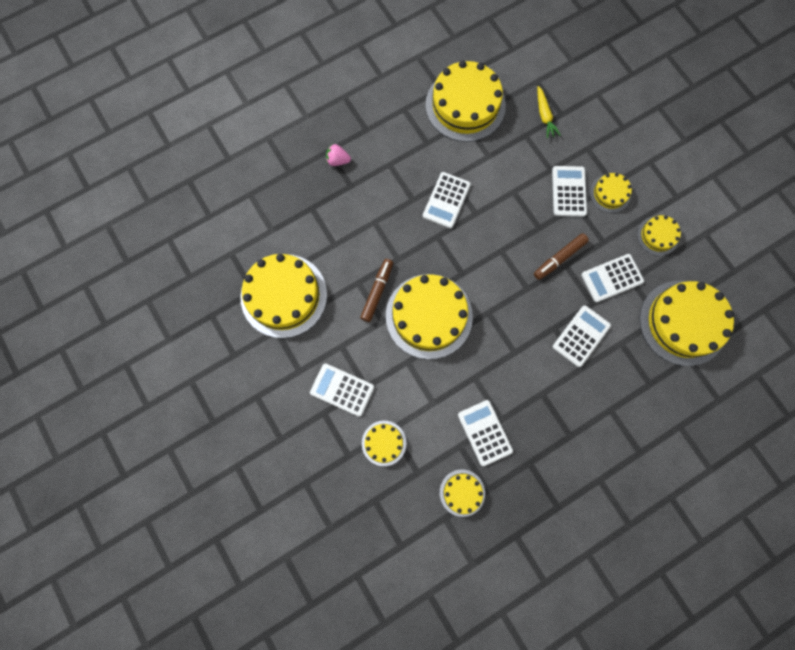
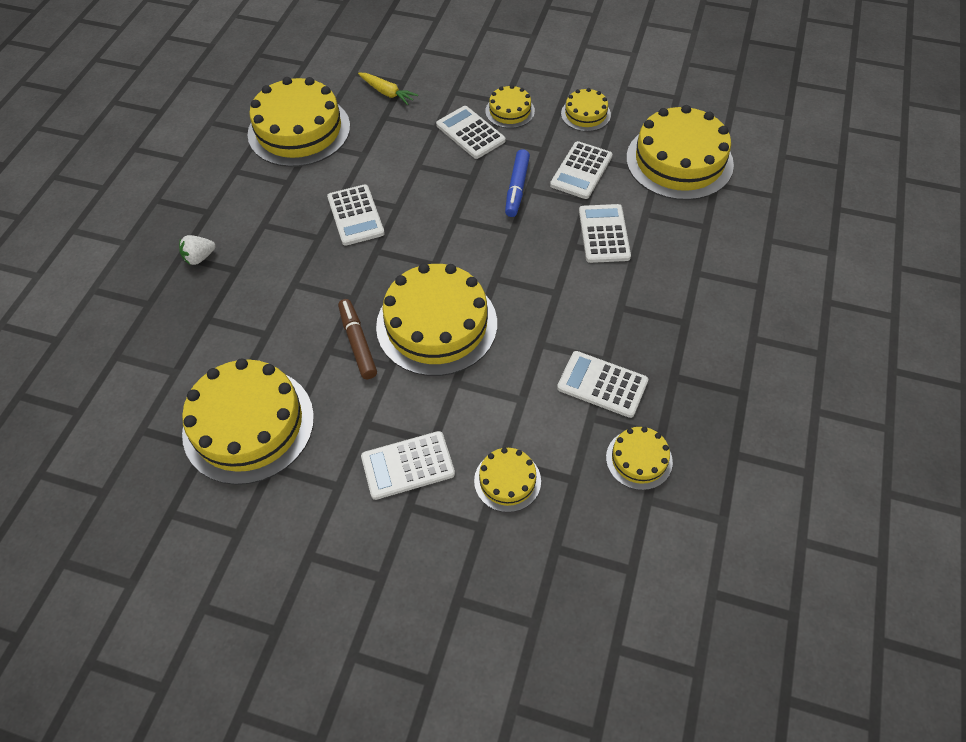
camera: 40 degrees left, 20 degrees down
pink strawberry [326,144,351,166] -> white strawberry [179,235,215,265]
brown marker [534,233,589,280] -> blue marker [505,149,530,217]

